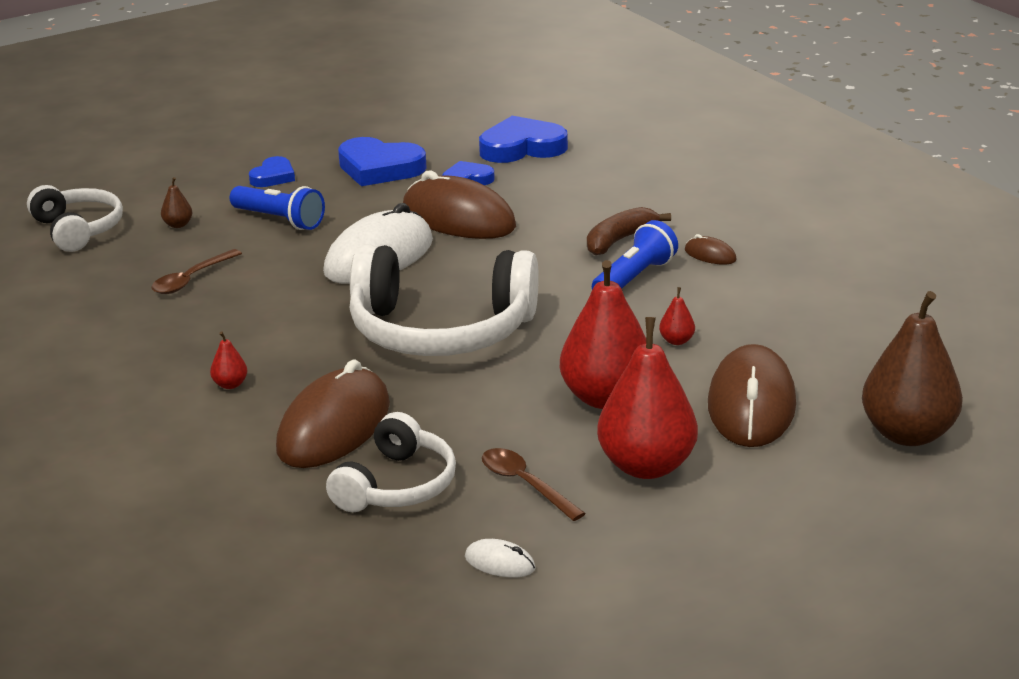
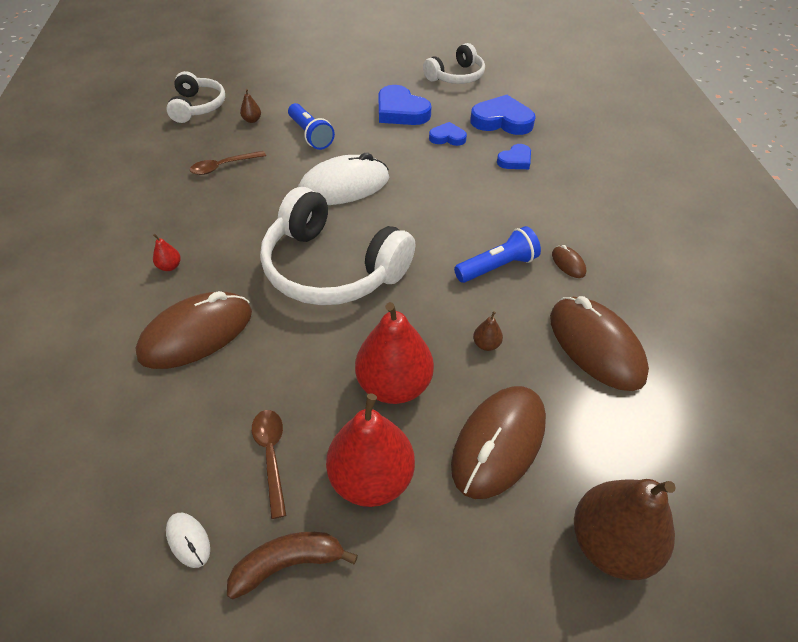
camera: 25 degrees right, 20 degrees up
blue heart [249,156,295,187] -> blue heart moved to [497,144,531,169]
white headphones [326,412,456,512] -> white headphones moved to [423,43,485,84]
brown mouse [403,171,516,239] -> brown mouse moved to [550,296,649,391]
brown banana [587,207,671,255] -> brown banana moved to [227,532,358,600]
red pear [659,287,695,345] -> brown pear [473,311,503,351]

